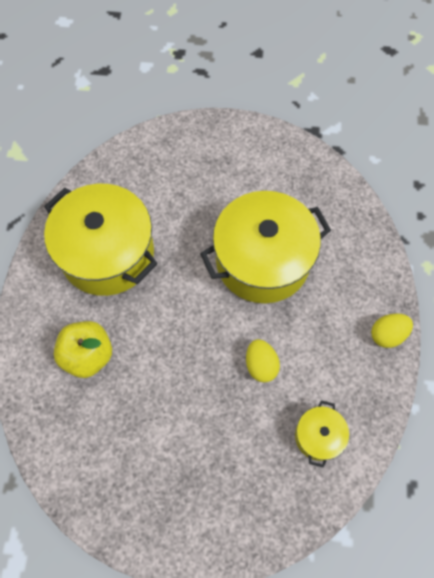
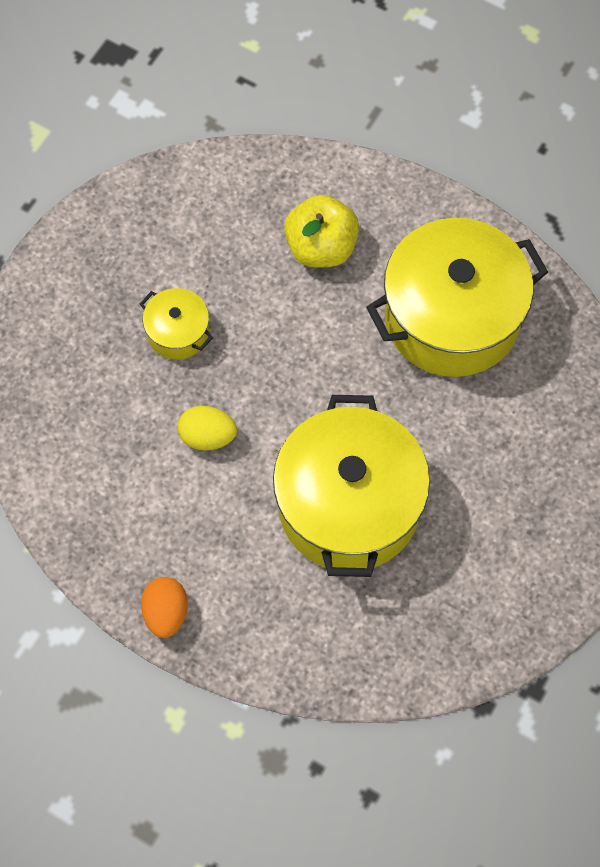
camera: 115 degrees right, 0 degrees up
yellow pot [295,400,349,468] -> yellow pot moved to [140,288,213,360]
yellow egg [371,313,413,348] -> orange egg [141,577,188,638]

